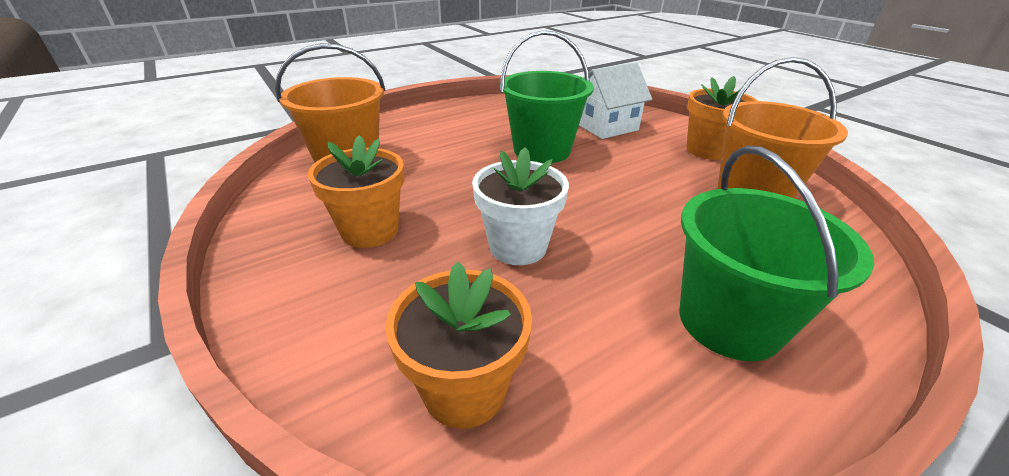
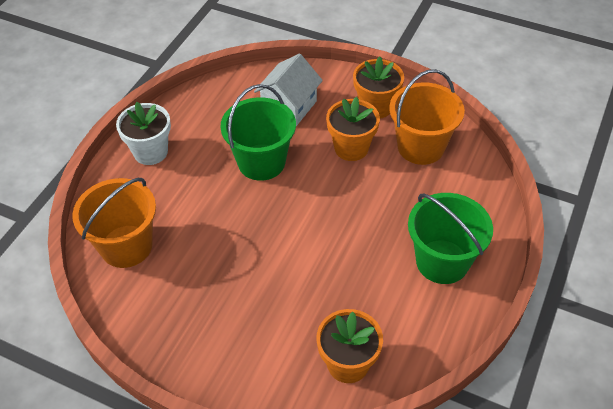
camera: 30 degrees left, 15 degrees up
orange flower pot [308,135,404,248] -> orange flower pot moved to [326,97,380,161]
white flower pot [472,147,569,265] -> white flower pot moved to [116,102,171,165]

